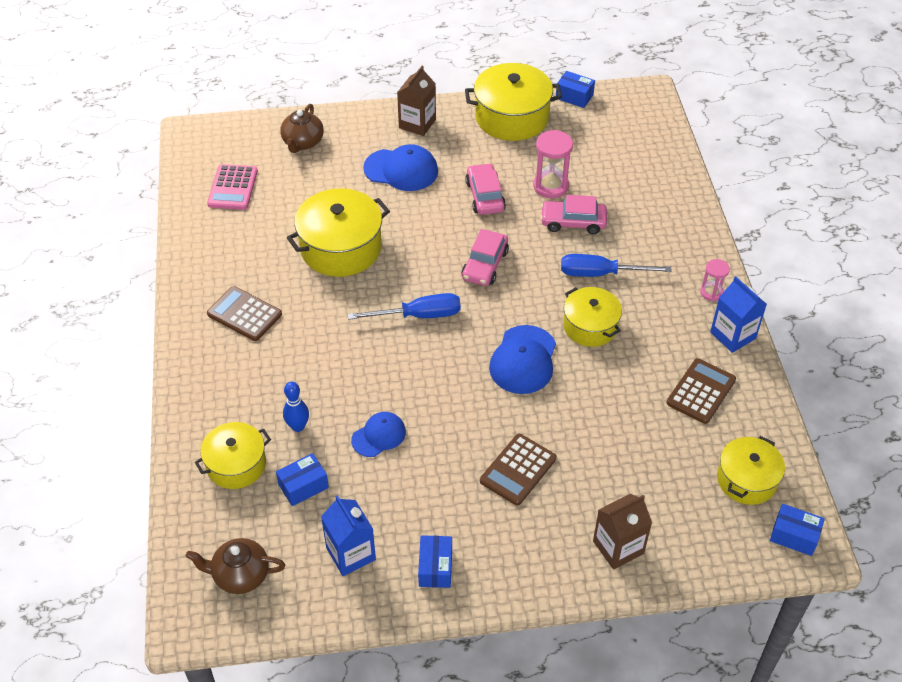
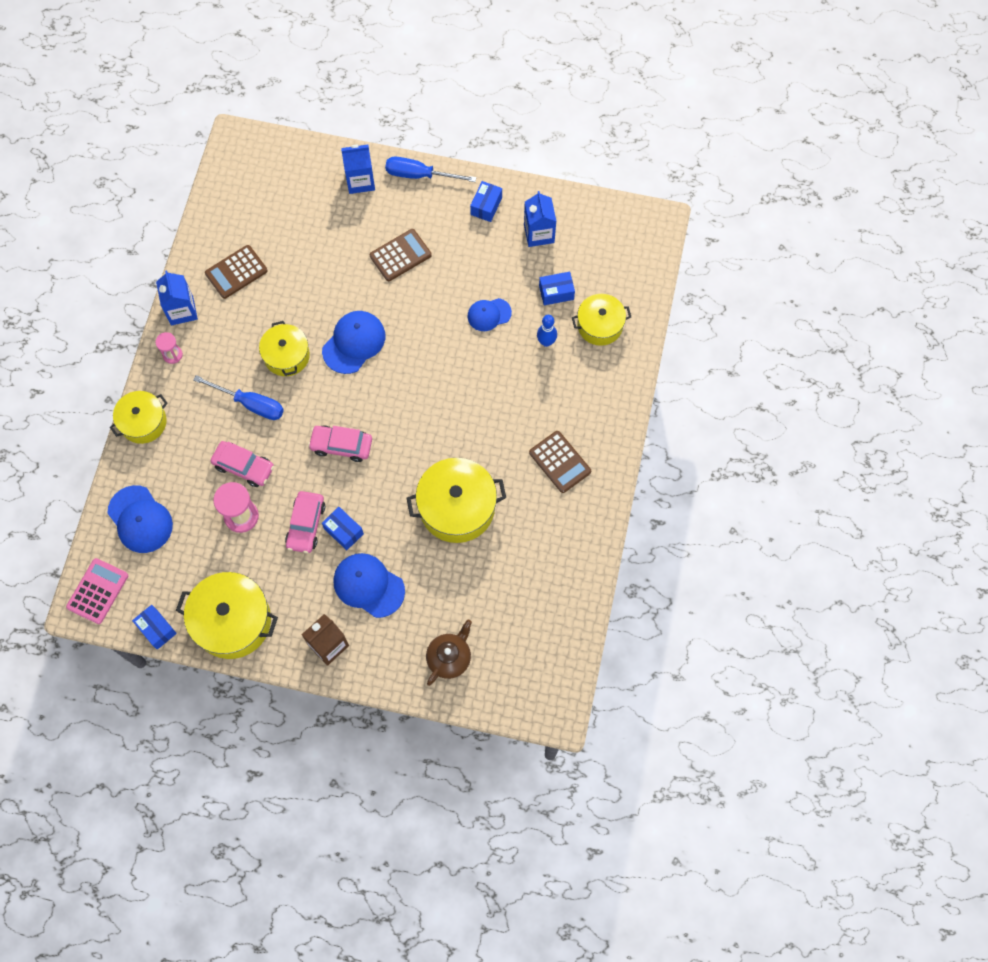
camera: 160 degrees left, 20 degrees up
brown teapot [186,538,285,594] -> none
pink calculator [207,164,258,210] -> pink calculator moved to [66,558,128,624]
blue screwdriver [348,293,461,320] -> blue screwdriver moved to [385,156,476,182]
pink car [461,229,509,286] -> pink car turned 120 degrees counterclockwise [308,426,372,462]
brown carton [593,494,652,570] -> blue carton [341,145,375,194]
yellow pot [717,436,785,505] -> yellow pot moved to [110,391,168,444]
blue box [770,504,825,556] -> blue box moved to [322,507,364,550]
none -> blue cap [107,485,173,553]

